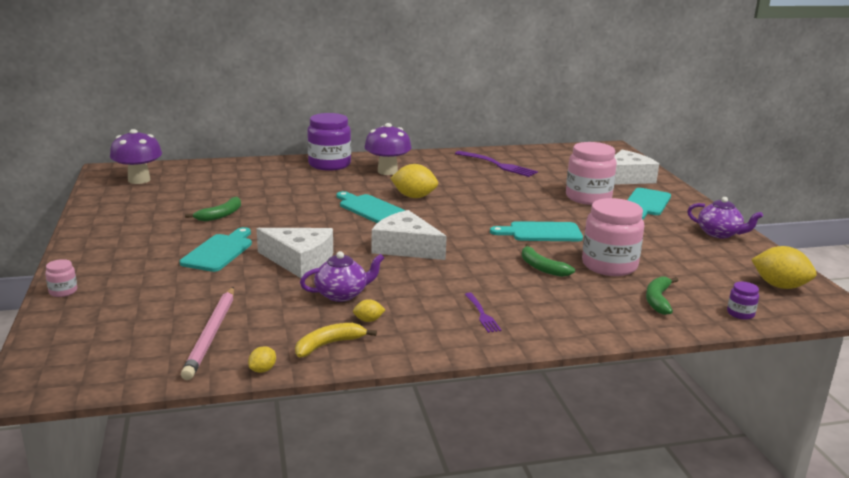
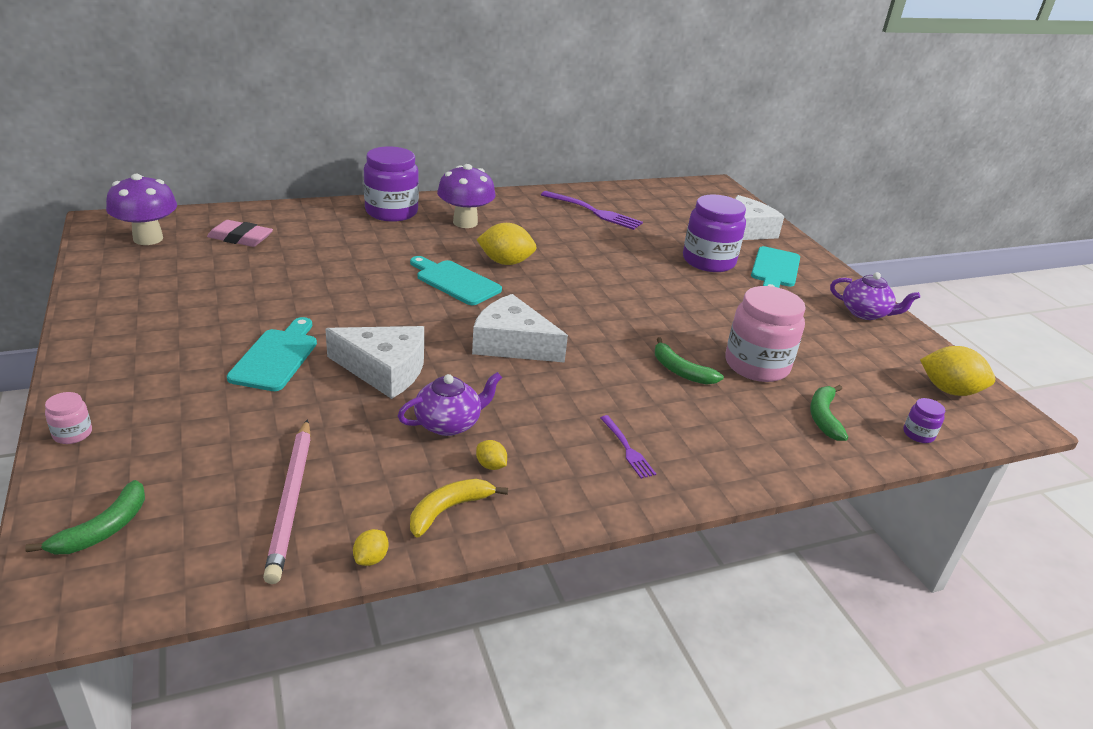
camera: 10 degrees left, 10 degrees up
green banana [185,196,241,221] -> green banana moved to [25,480,145,554]
yellow lemon [353,299,385,322] -> yellow lemon turned 60 degrees clockwise [476,440,507,470]
turquoise cutting board [490,221,583,241] -> none
pink jar [566,142,617,205] -> purple jar [683,194,746,272]
none -> pink eraser [207,220,273,247]

